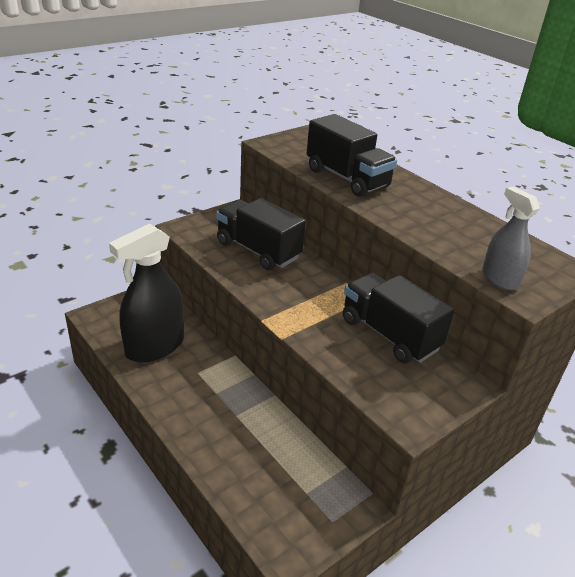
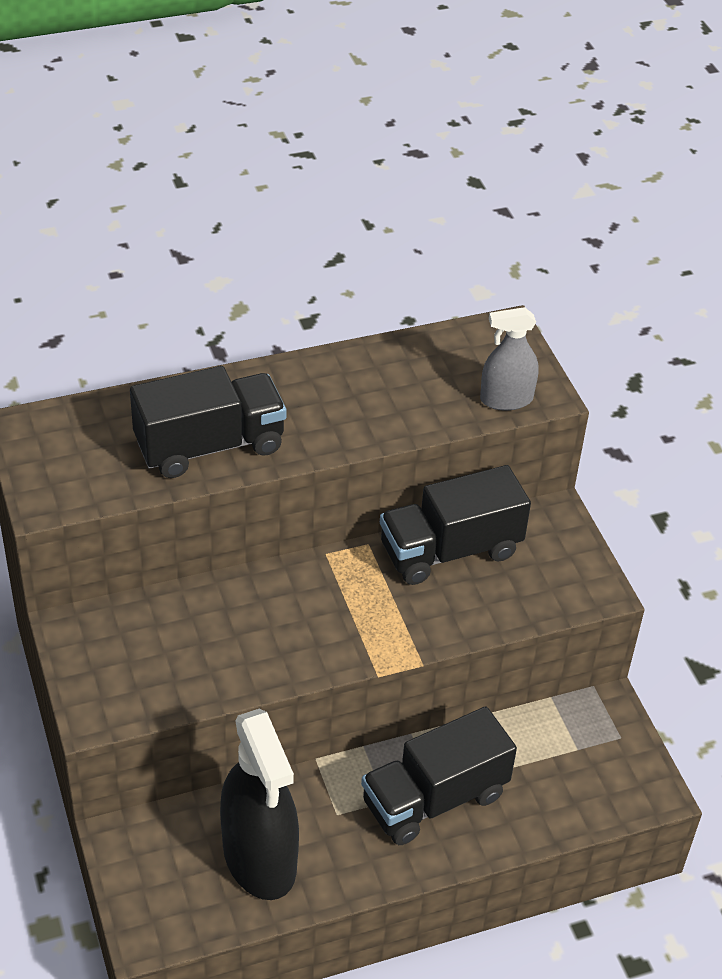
camera: 70 degrees left, 10 degrees up
black truck [216,198,306,270] -> black truck moved to [361,706,517,845]

